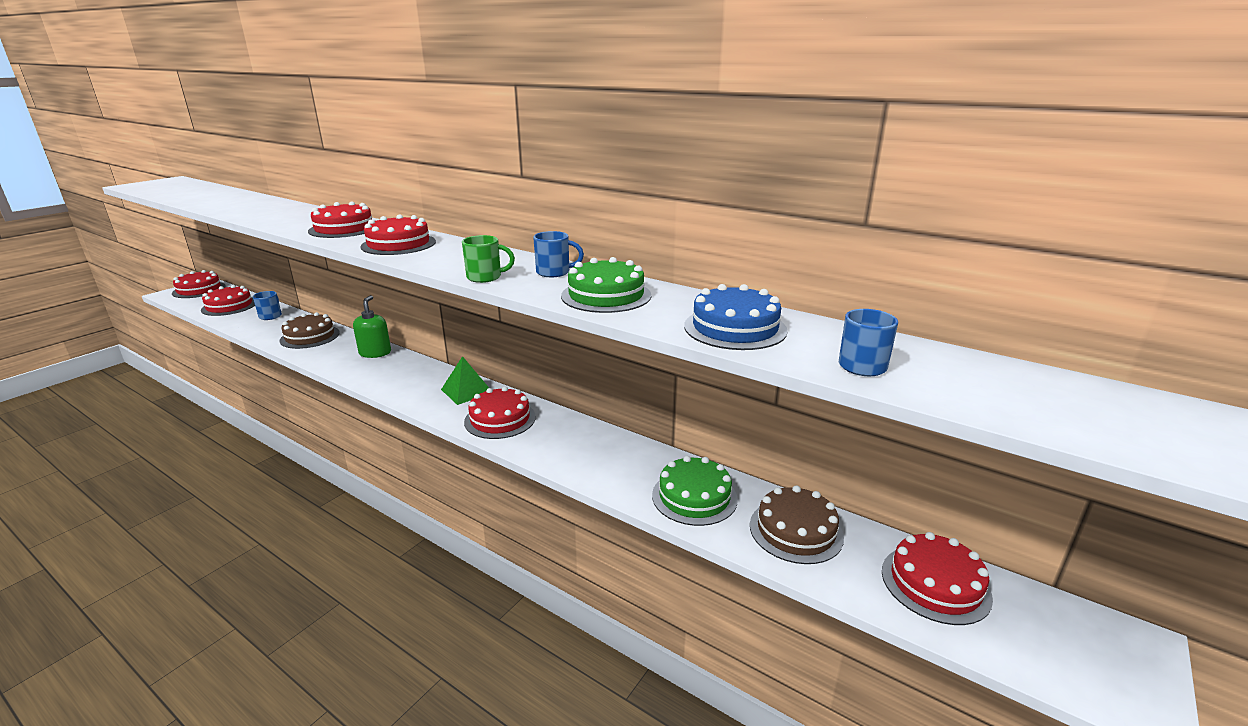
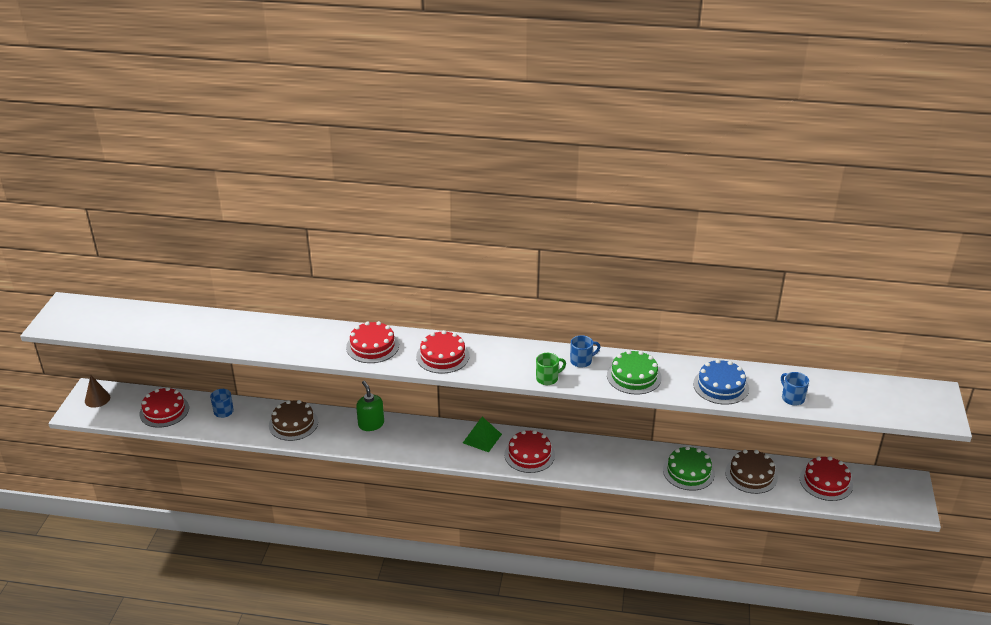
camera: 25 degrees left, 10 degrees up
red cake [172,270,226,298] -> brown cone [85,376,110,408]

